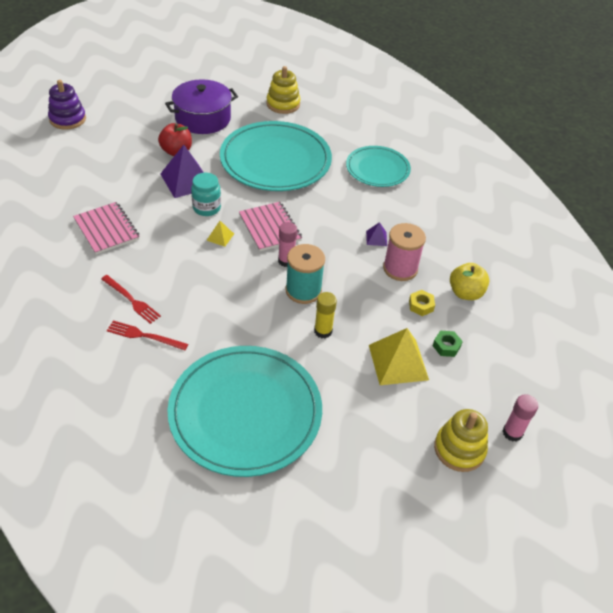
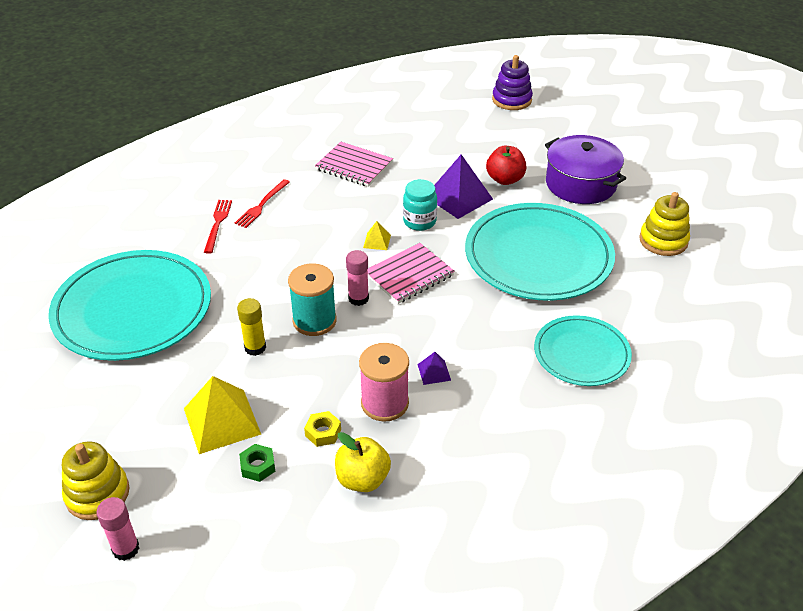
camera: 80 degrees right, 5 degrees down
pink notebook [73,202,140,255] -> pink notebook turned 75 degrees clockwise [315,142,393,187]

